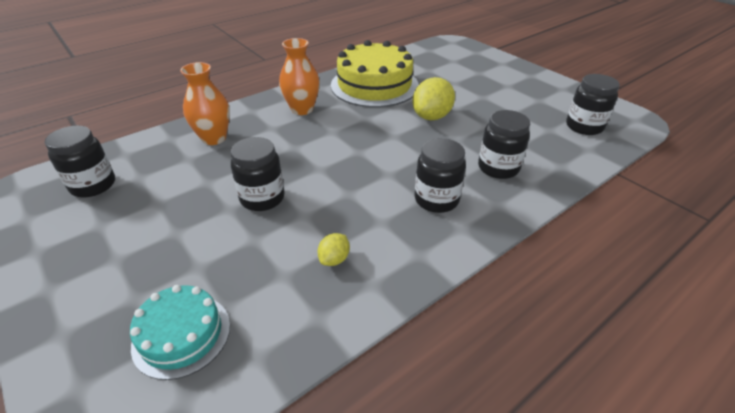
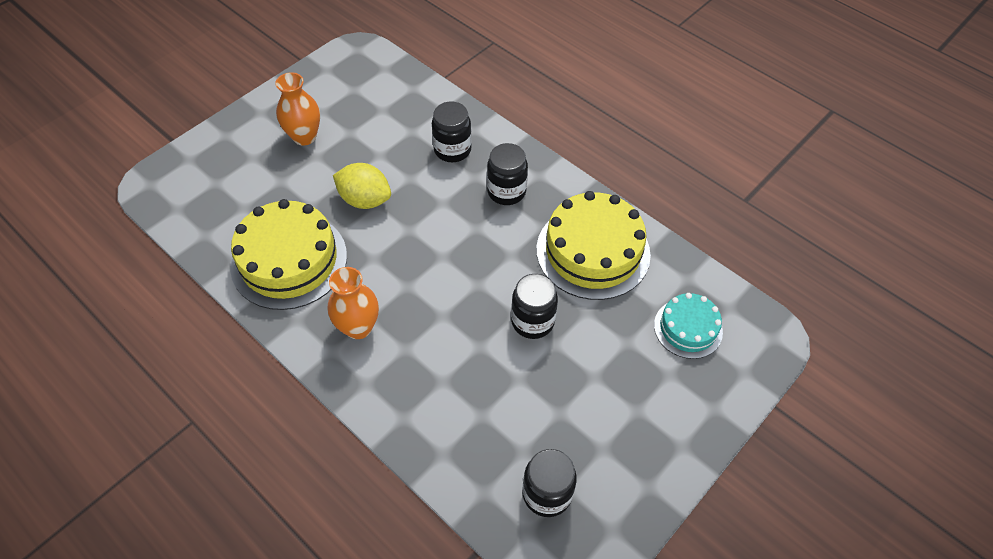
camera: 100 degrees left, 15 degrees up
orange vase [180,62,230,145] -> orange vase moved to [275,72,320,146]
yellow lemon [318,233,350,266] -> yellow cake [536,191,651,300]
black jar [566,74,620,135] -> none

